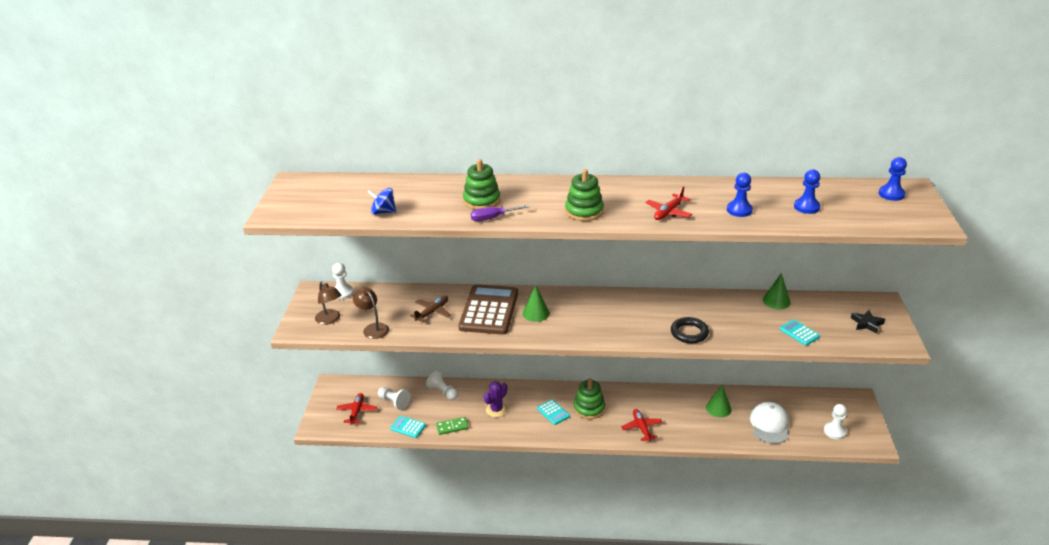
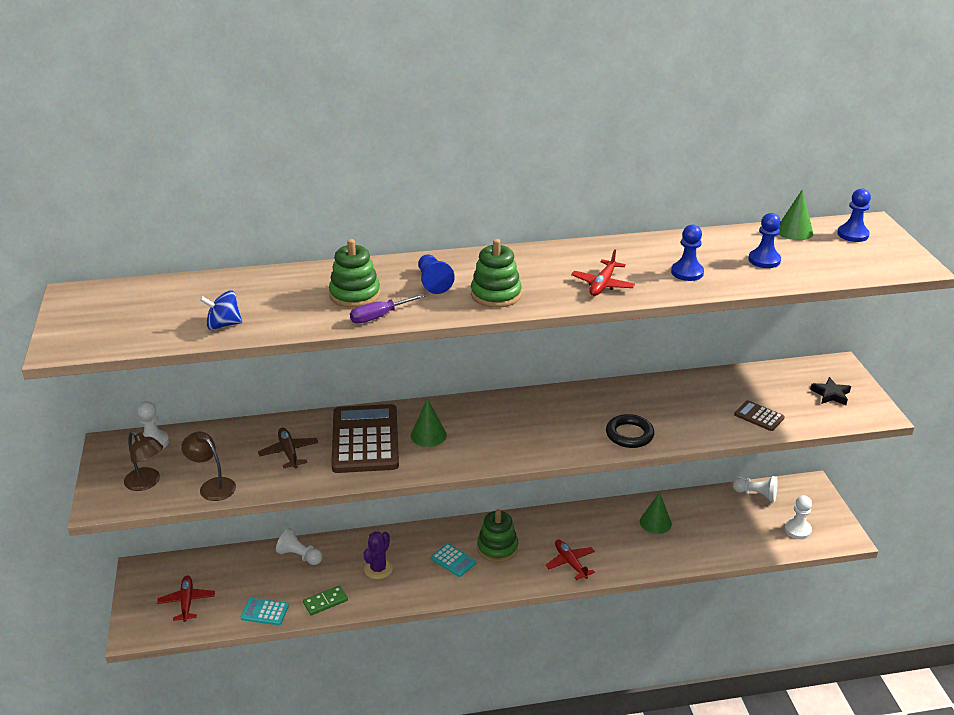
camera: 15 degrees left, 0 degrees up
white pawn [378,387,411,410] -> white pawn moved to [733,476,778,502]
brown plane [410,296,451,322] -> brown plane turned 45 degrees counterclockwise [258,428,318,468]
white cap [750,402,789,444] -> none
green cone [763,273,790,309] -> green cone moved to [779,189,813,240]
turquoise calculator [780,319,820,346] -> brown calculator [734,400,785,431]
none -> blue pawn [418,254,455,294]

